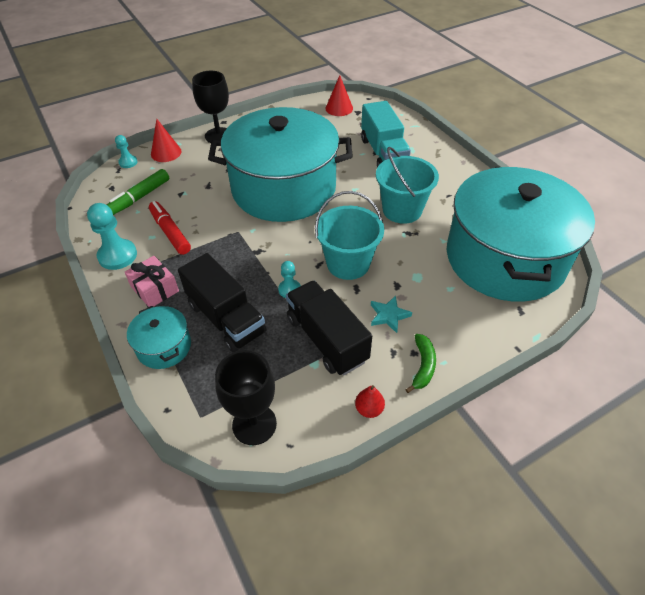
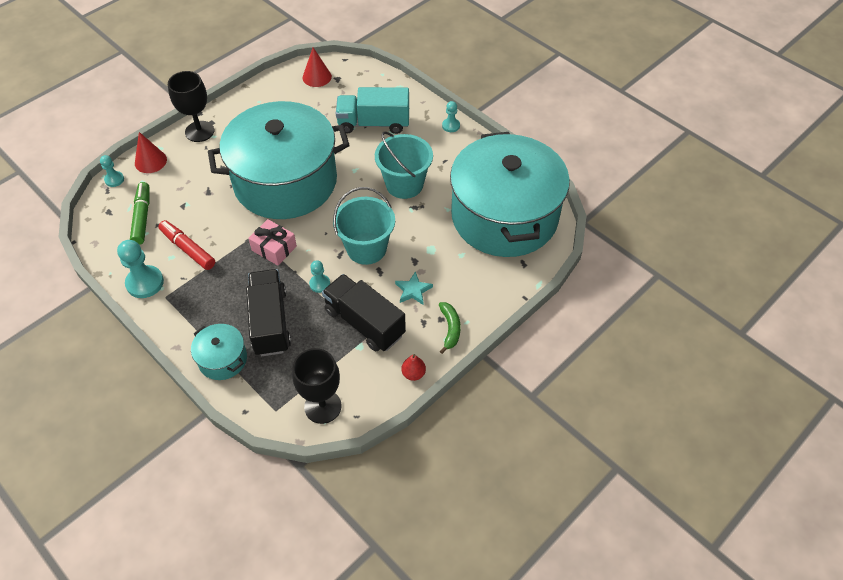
camera: 15 degrees left, 5 degrees up
green marker [107,169,169,215] -> green marker turned 150 degrees clockwise [130,182,150,245]
pink gift [125,256,179,307] -> pink gift moved to [248,219,297,266]
black truck [178,253,266,353] -> black truck turned 135 degrees counterclockwise [246,269,291,356]
turquoise truck [361,101,411,167] -> turquoise truck turned 120 degrees clockwise [336,87,409,134]
none -> turquoise pawn [442,101,460,132]

